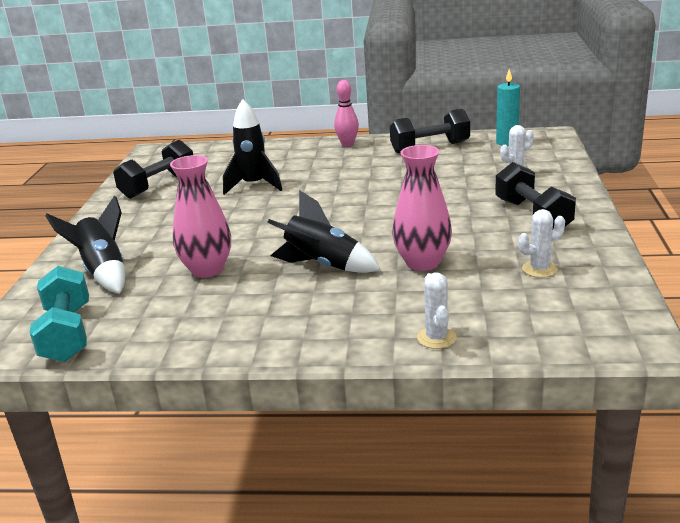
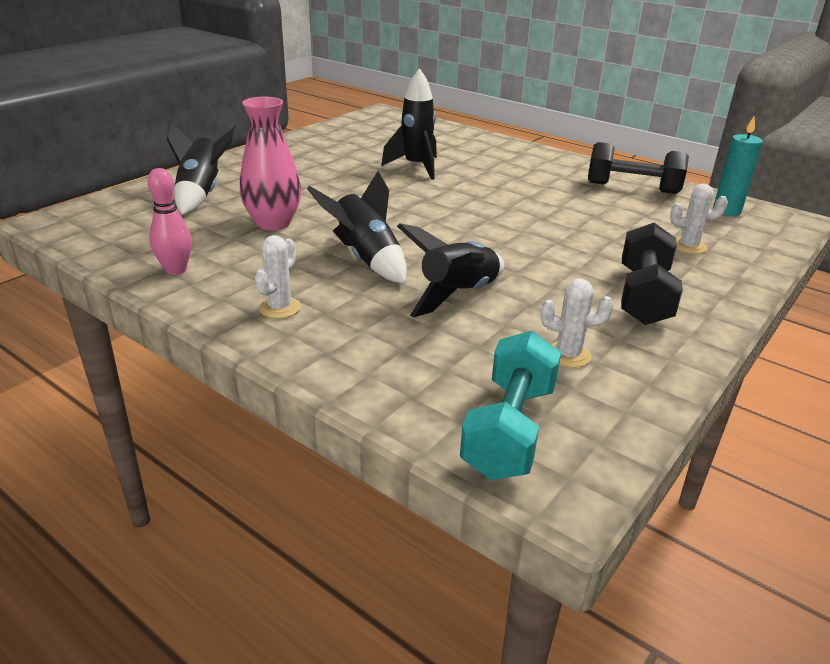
camera: 30 degrees right, 5 degrees up
turquoise dumbbell [30,266,89,362] -> turquoise dumbbell moved to [460,331,561,480]
black dumbbell [113,140,193,199] -> none
pink bowling pin [334,80,359,147] -> pink bowling pin moved to [147,168,192,275]
pink vase [392,145,452,271] -> black rocket [397,223,504,317]
white cactus [417,272,457,349] -> white cactus moved to [255,235,301,319]

